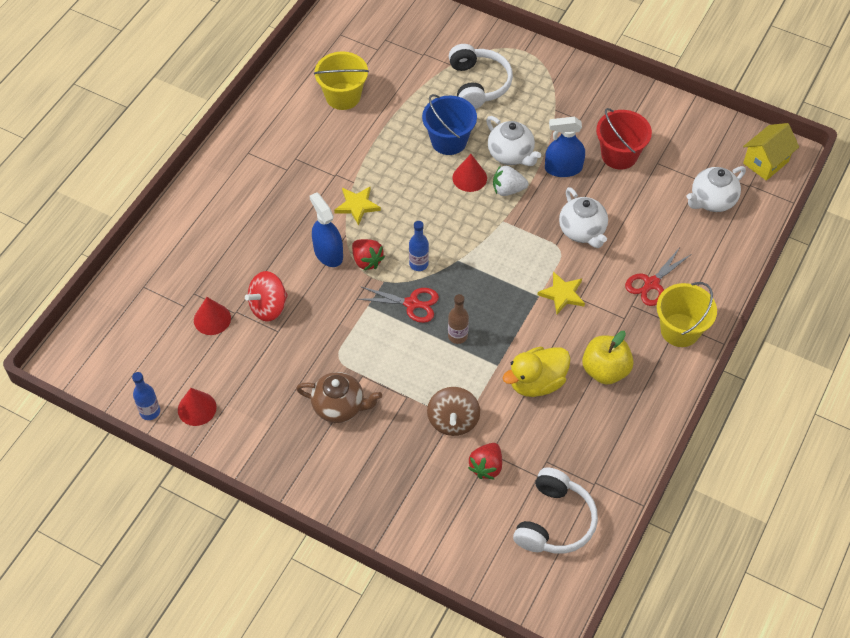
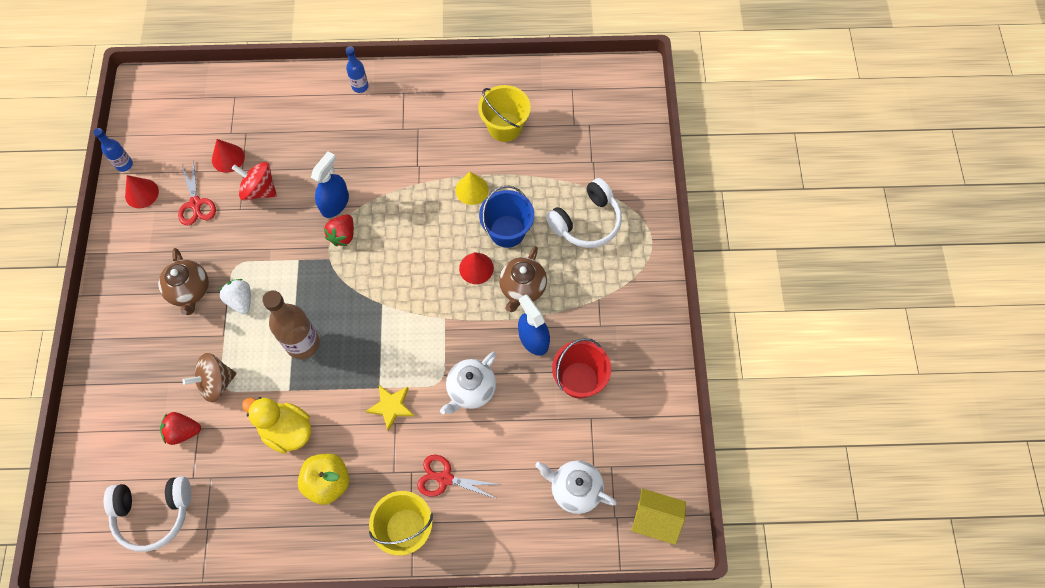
camera: 60 degrees right, 10 degrees up
yellow star [334,186,381,226] -> none
red scissors [358,286,439,323] -> red scissors moved to [178,160,216,225]
blue bottle [409,221,429,271] -> blue bottle moved to [346,46,369,93]
brown bottle [448,294,469,344] -> brown bottle [262,290,320,359], size x1.83
white teapot [486,116,541,166] -> brown teapot [499,246,547,312]
white strawberry [493,165,528,196] -> white strawberry moved to [219,279,251,314]
none -> yellow cone [455,172,489,205]

